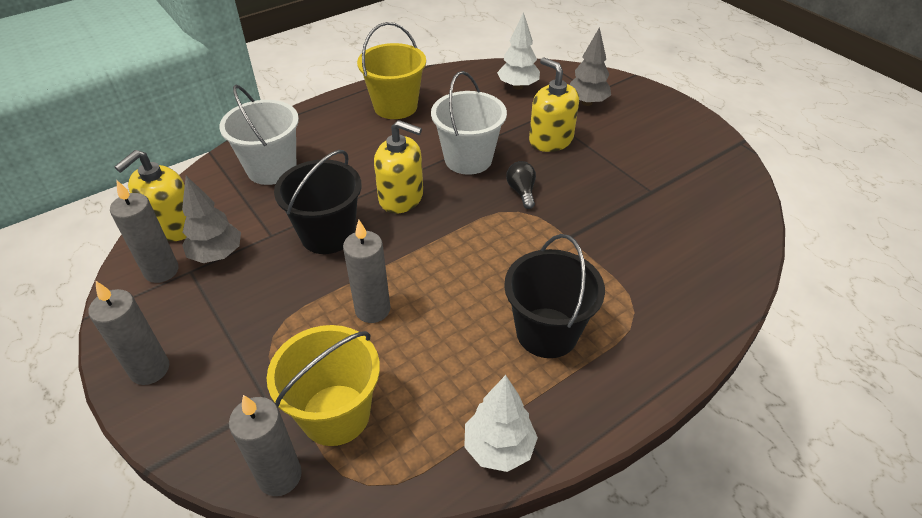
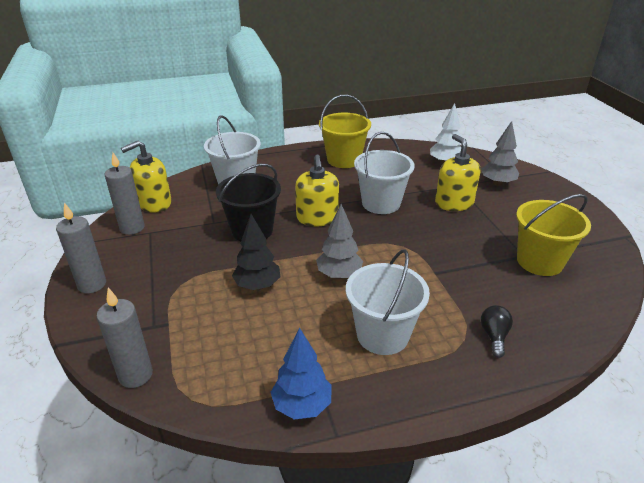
camera: 20 degrees right, 10 degrees down
grey tree [182,175,241,263] -> grey tree moved to [316,204,363,279]
yellow bucket [267,325,380,446] -> yellow bucket moved to [516,194,591,276]
grey candle [343,220,390,323] -> black tree [232,214,280,290]
yellow soap dispenser [374,120,423,214] -> yellow soap dispenser turned 45 degrees clockwise [295,154,339,226]
white tree [464,375,538,472] -> blue tree [271,327,332,419]
black bucket [504,234,605,358] -> white bucket [346,249,430,355]
black light bulb [506,161,536,209] -> black light bulb moved to [481,305,513,358]

